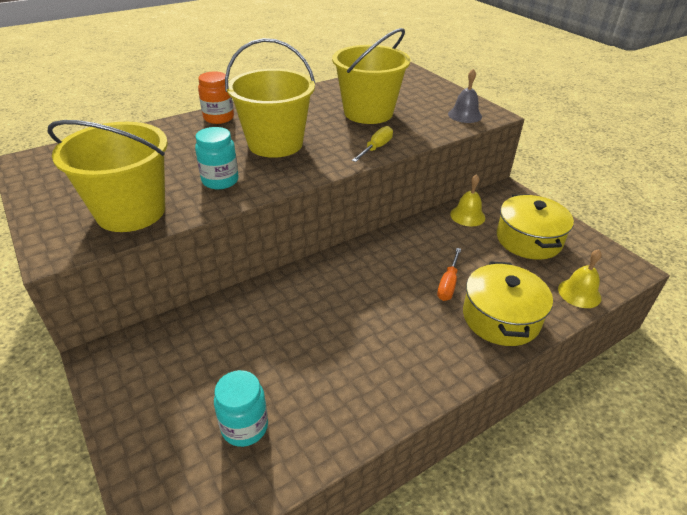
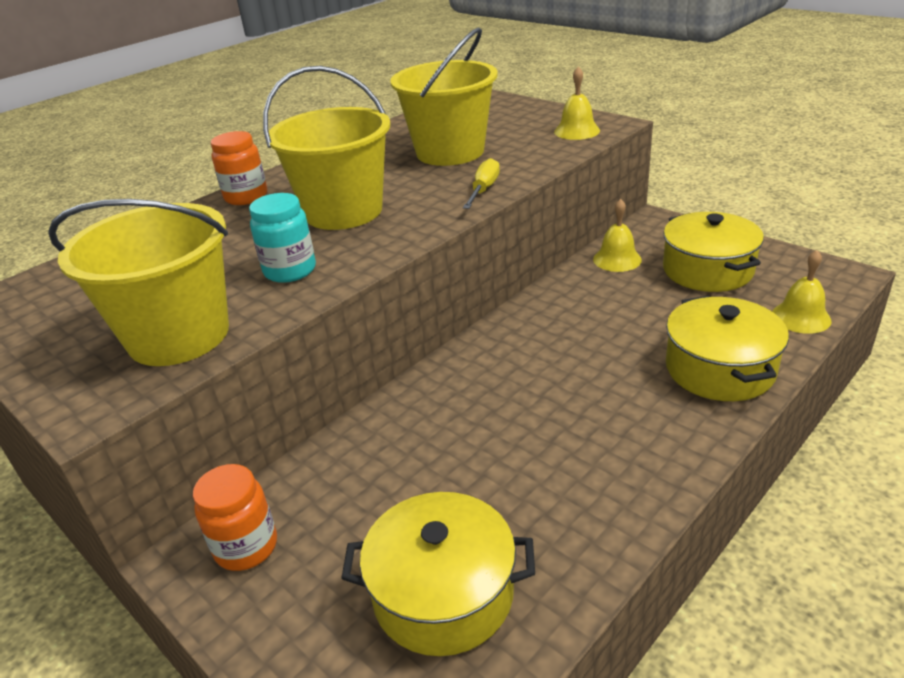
camera: 10 degrees left, 5 degrees down
turquoise jar [214,370,268,447] -> yellow pot [341,492,535,656]
orange screwdriver [437,248,461,301] -> none
grey bell [448,69,482,123] -> yellow bell [554,67,600,140]
none -> orange jar [193,464,277,571]

